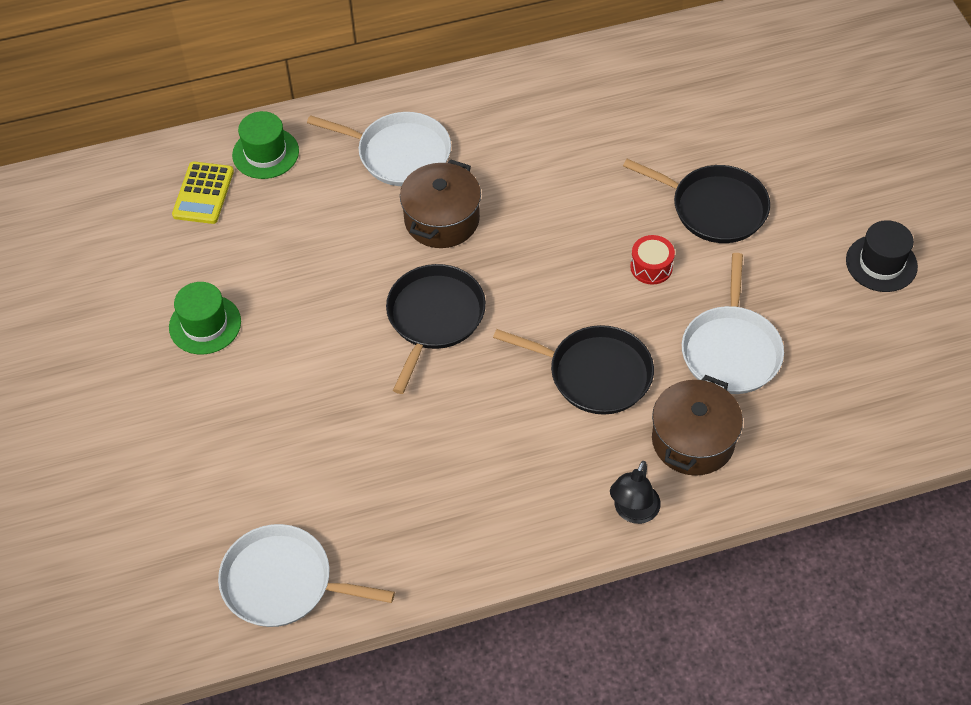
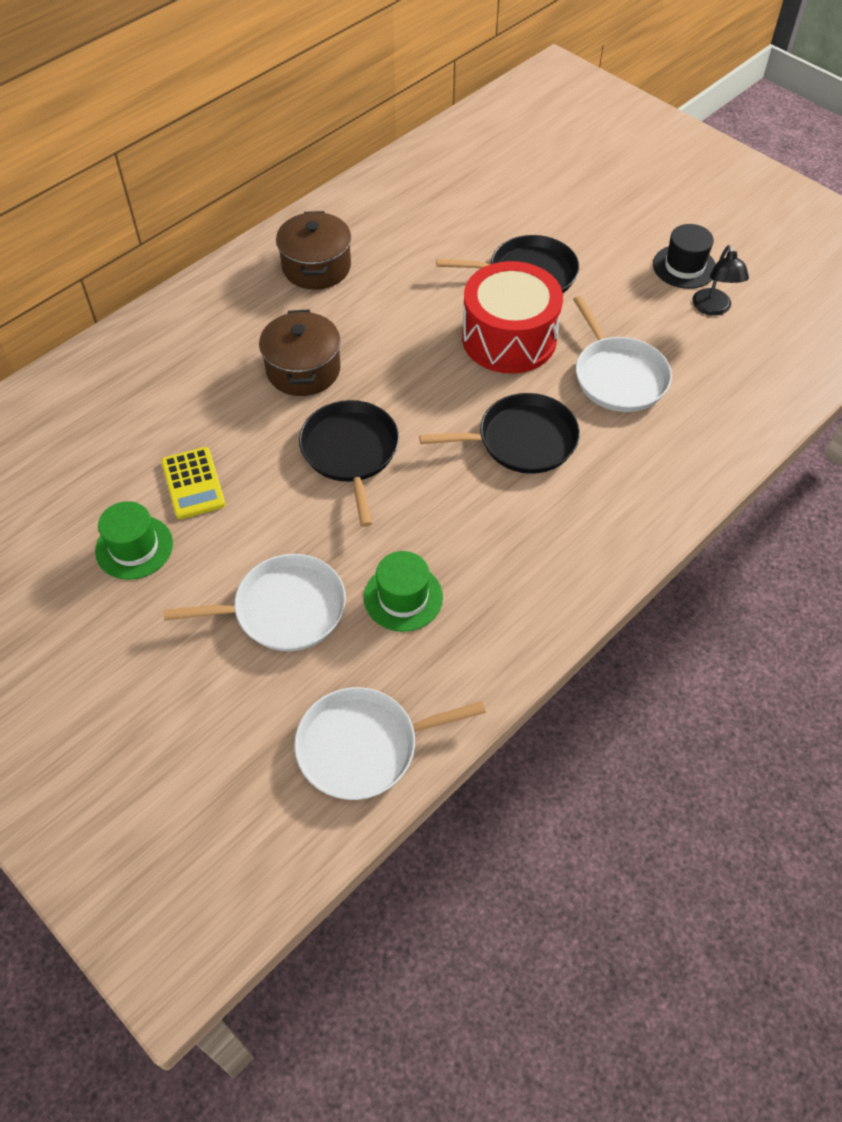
camera: 30 degrees left, 0 degrees up
yellow calculator [172,161,234,224] -> yellow calculator moved to [161,447,226,519]
green hat [232,111,299,179] -> green hat moved to [364,551,443,632]
white pan [307,112,451,186] -> white pan moved to [164,554,346,651]
black lamp [610,461,661,524] -> black lamp moved to [692,245,749,316]
red drum [630,235,675,285] -> red drum [462,261,563,374], size x2.38
brown pot [652,375,743,476] -> brown pot moved to [276,211,351,290]

